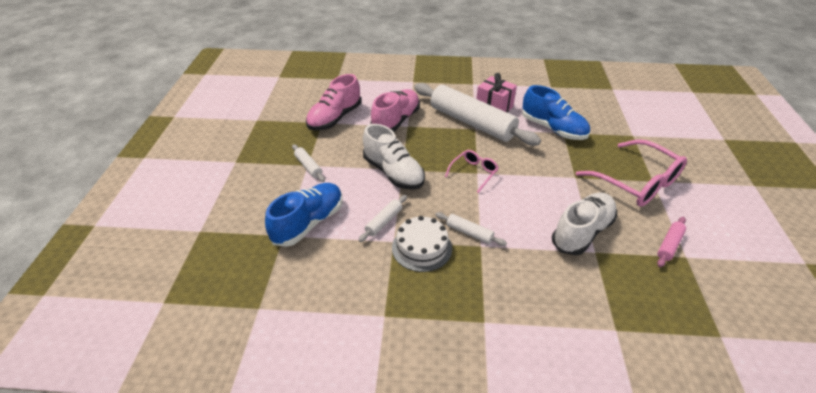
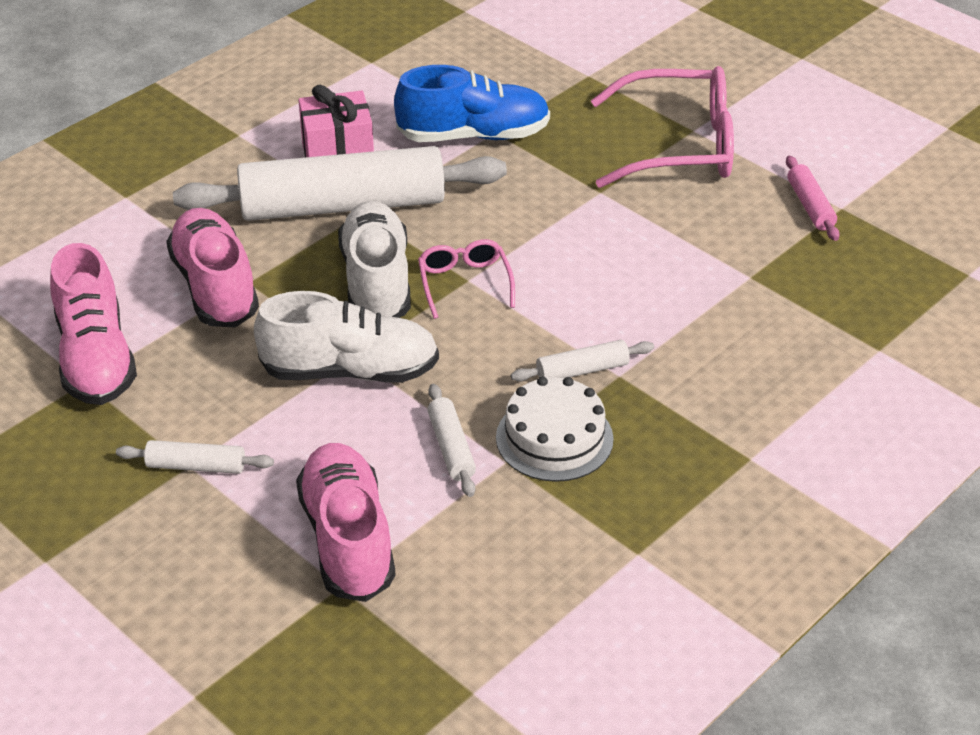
camera: 50 degrees left, 0 degrees up
blue shoe [265,183,343,247] -> pink shoe [296,443,396,602]
white shoe [552,193,617,255] -> white shoe moved to [338,201,411,318]

